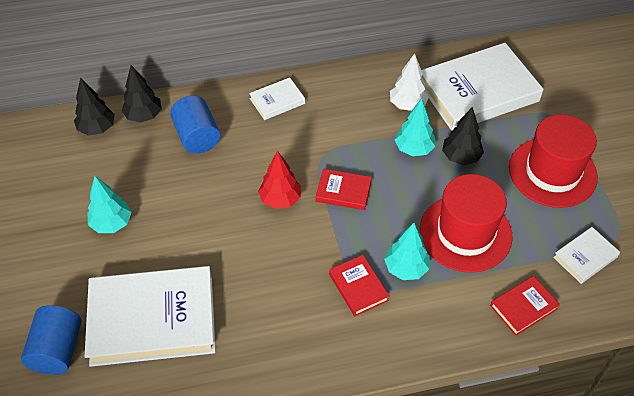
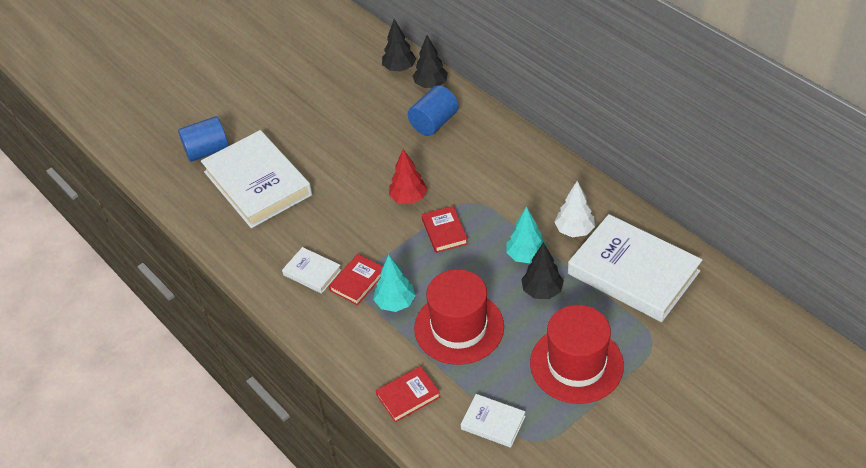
camera: 65 degrees right, 5 degrees down
turquoise tree [88,176,132,233] -> none
white book [249,77,305,120] -> white book moved to [282,247,341,294]
red book [490,276,560,336] -> red book turned 60 degrees counterclockwise [376,366,440,422]

